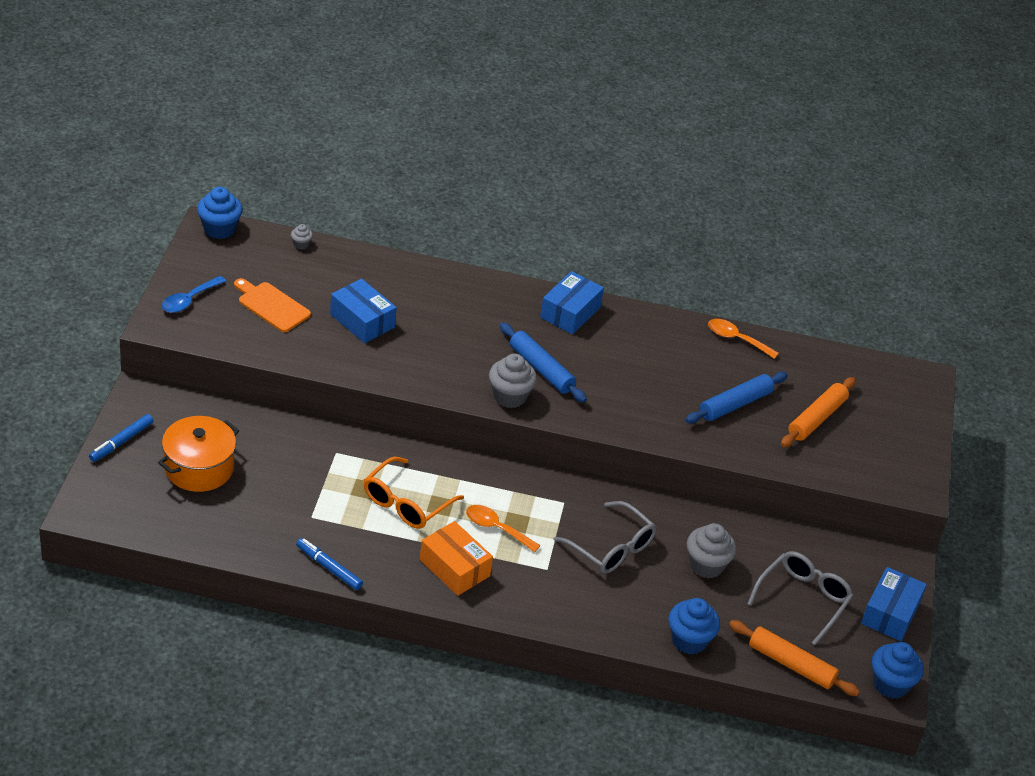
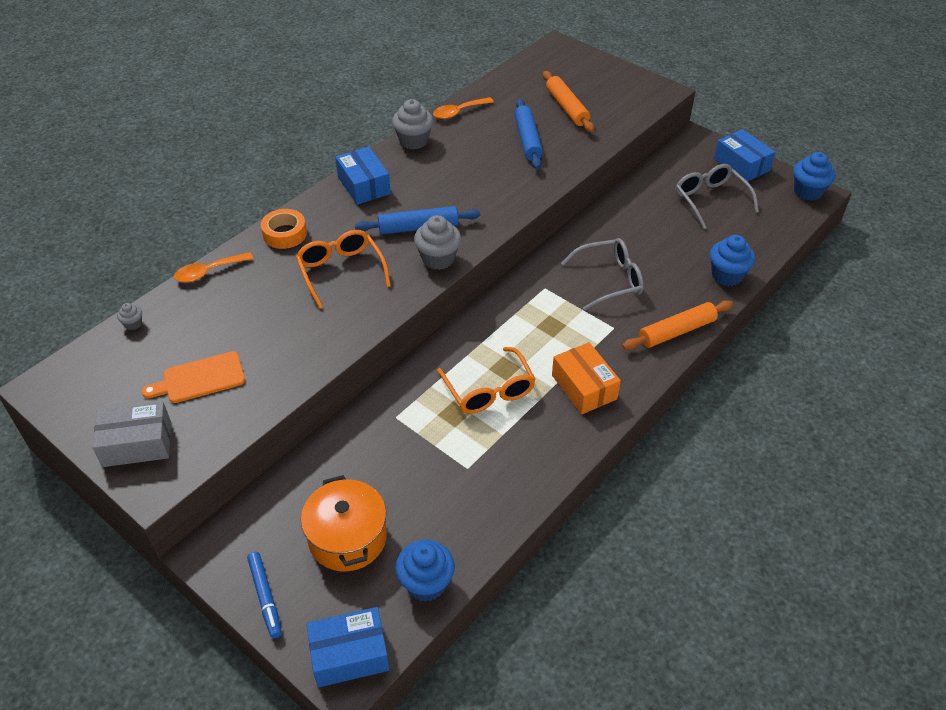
camera: 55 degrees left, 5 degrees up
blue spoon [161,276,226,313] -> grey box [92,401,171,467]
blue cupcake [197,187,243,239] -> blue cupcake moved to [395,540,455,602]
blue marker [296,538,363,590] -> none
blue box [330,279,397,343] -> blue box moved to [306,607,390,687]
orange box [420,521,493,596] -> orange box turned 75 degrees clockwise [552,342,621,414]
orange spoon [466,505,541,552] -> orange spoon moved to [174,252,253,282]
grey cupcake [687,523,736,579] -> grey cupcake moved to [392,99,433,149]
orange rolling pin [729,620,860,696] -> orange rolling pin moved to [622,300,733,350]
none -> orange tape [261,209,307,249]
none -> orange glasses [296,230,391,309]

